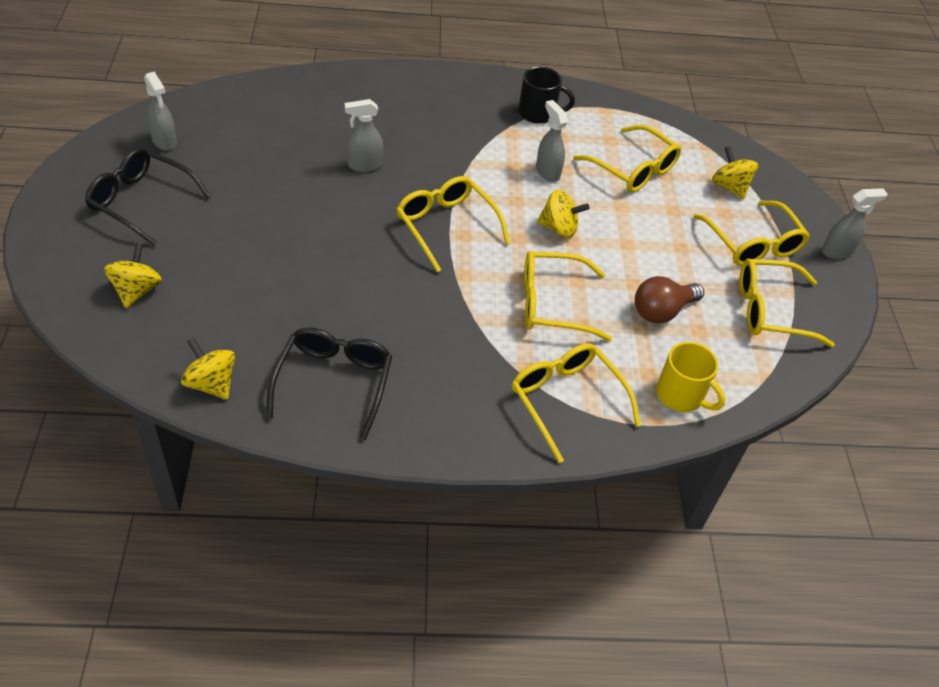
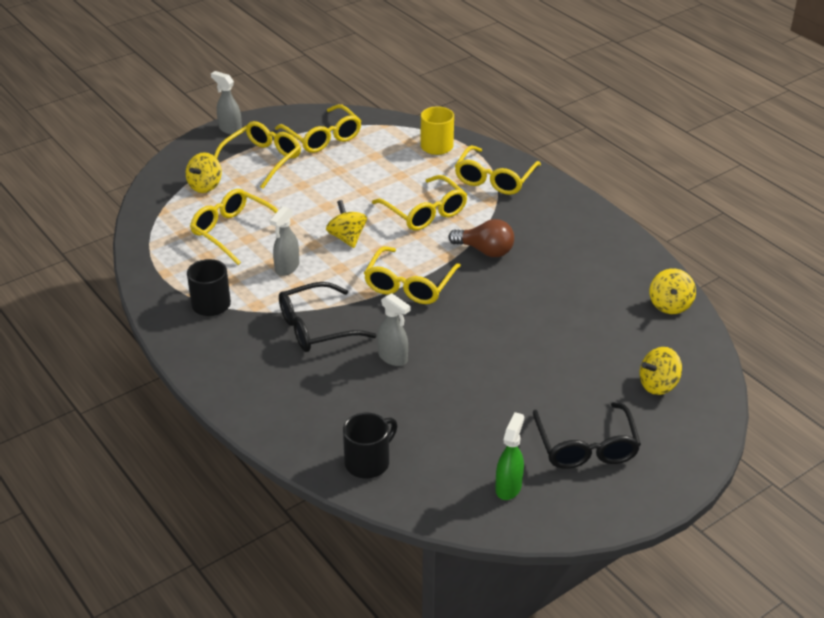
camera: 120 degrees left, 10 degrees down
grey spray bottle [144,72,177,151] -> green spray bottle [495,412,524,500]
black glasses [266,327,392,440] -> black glasses moved to [279,282,377,352]
yellow glasses [573,125,681,193] -> yellow glasses turned 60 degrees counterclockwise [190,189,278,265]
brown light bulb [635,276,704,323] -> brown light bulb moved to [449,219,514,257]
none -> black mug [343,413,397,479]

